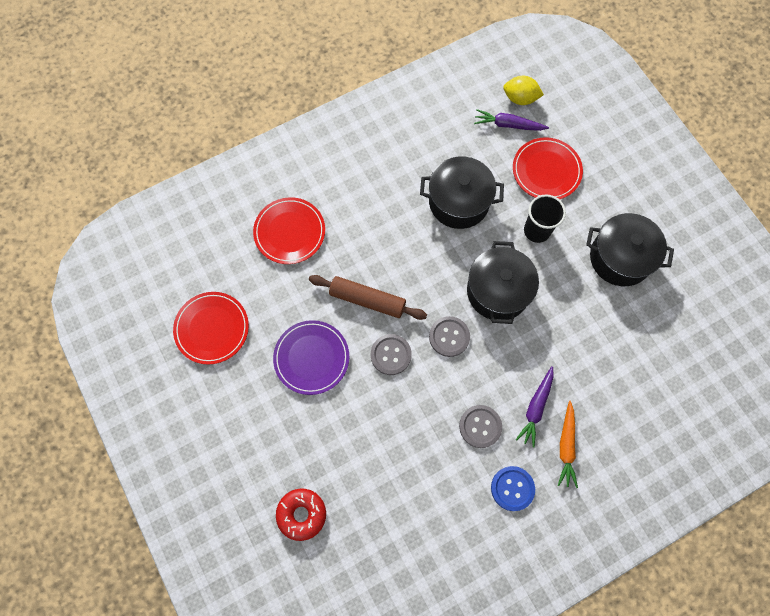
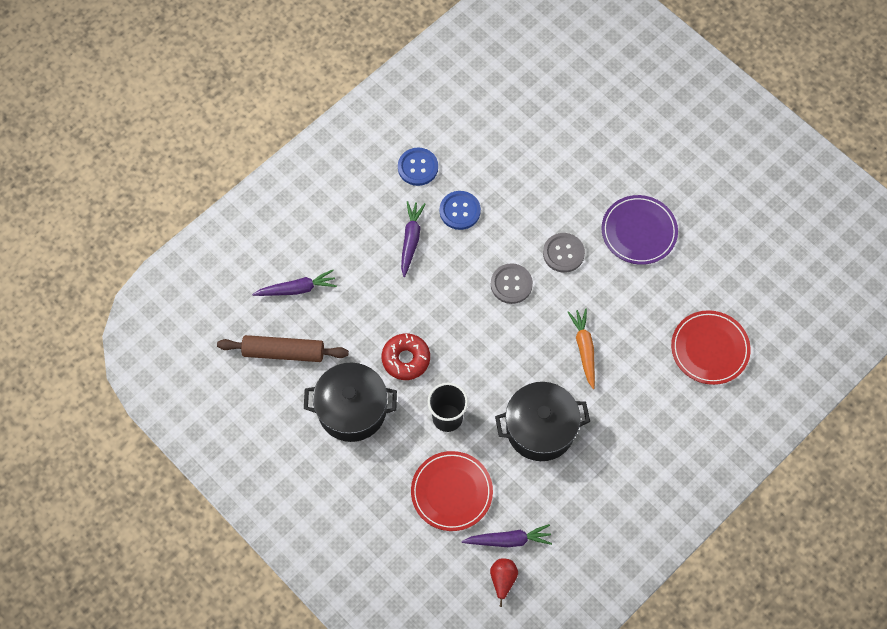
camera: 165 degrees right, 5 degrees down
red plate [173,292,249,365] -> none
red donut [276,489,326,541] -> red donut moved to [382,334,430,380]
brown rolling pin [309,275,427,320] -> brown rolling pin moved to [217,335,349,362]
grey button [459,405,502,448] -> blue button [440,191,481,230]
black pot [467,241,539,324] -> none
yellow lemon [503,76,544,105] -> red pear [490,558,518,607]
orange carrot [558,401,578,488] -> orange carrot moved to [568,309,595,389]
none -> purple carrot [252,270,337,296]

